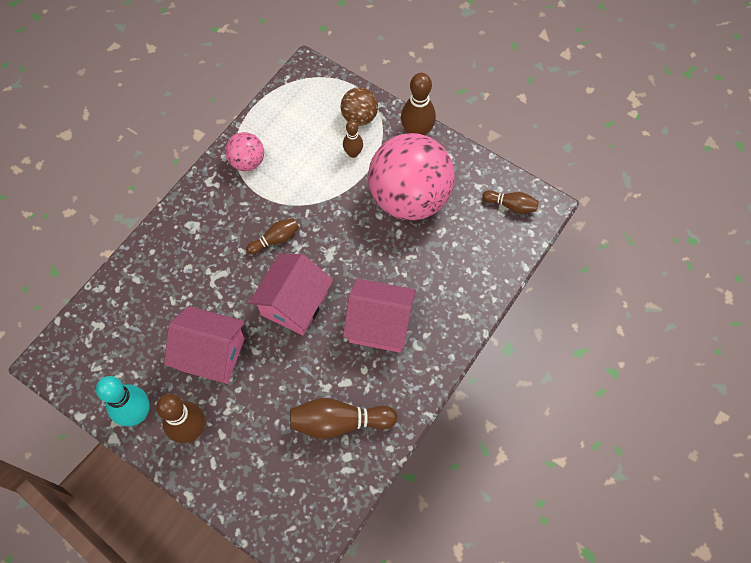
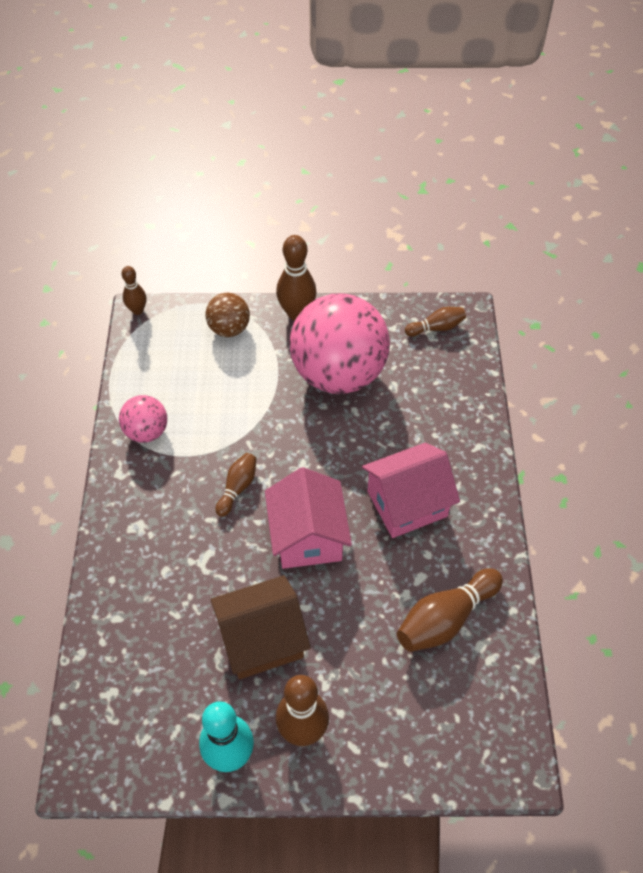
camera: 35 degrees left, 10 degrees down
pink house [164,306,245,384] -> brown house [210,575,311,679]
brown bowling pin [343,120,363,158] -> brown bowling pin moved to [122,266,146,315]

